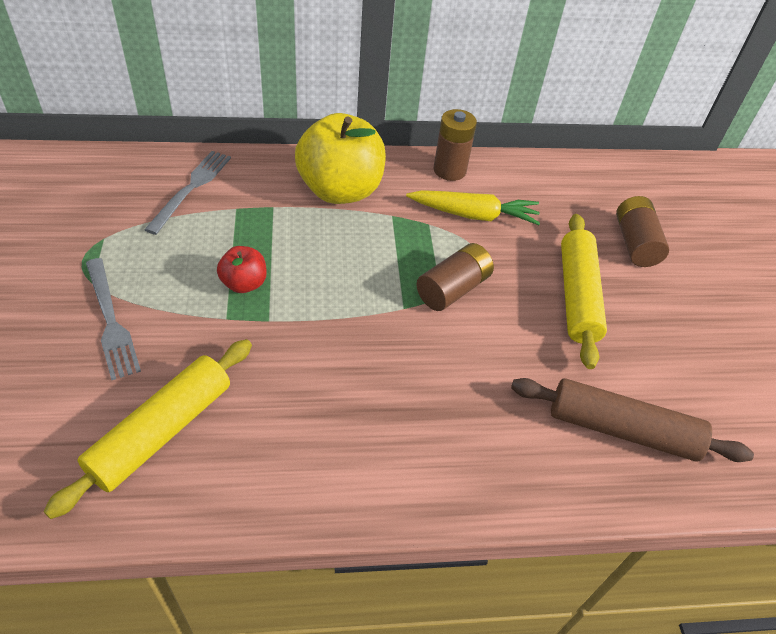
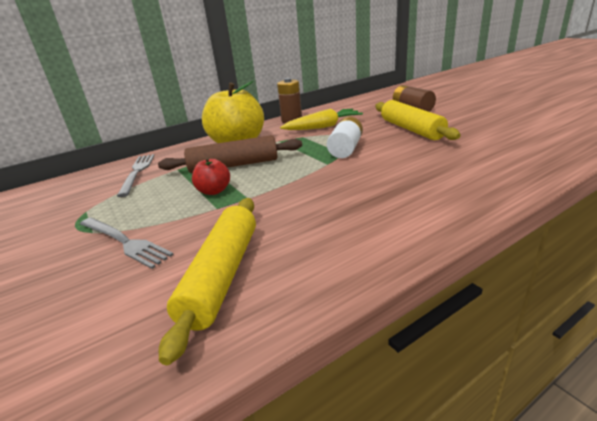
camera: 20 degrees left, 20 degrees down
brown battery [416,243,494,311] -> white battery [327,117,363,158]
brown rolling pin [511,378,754,462] -> brown rolling pin moved to [158,135,302,173]

